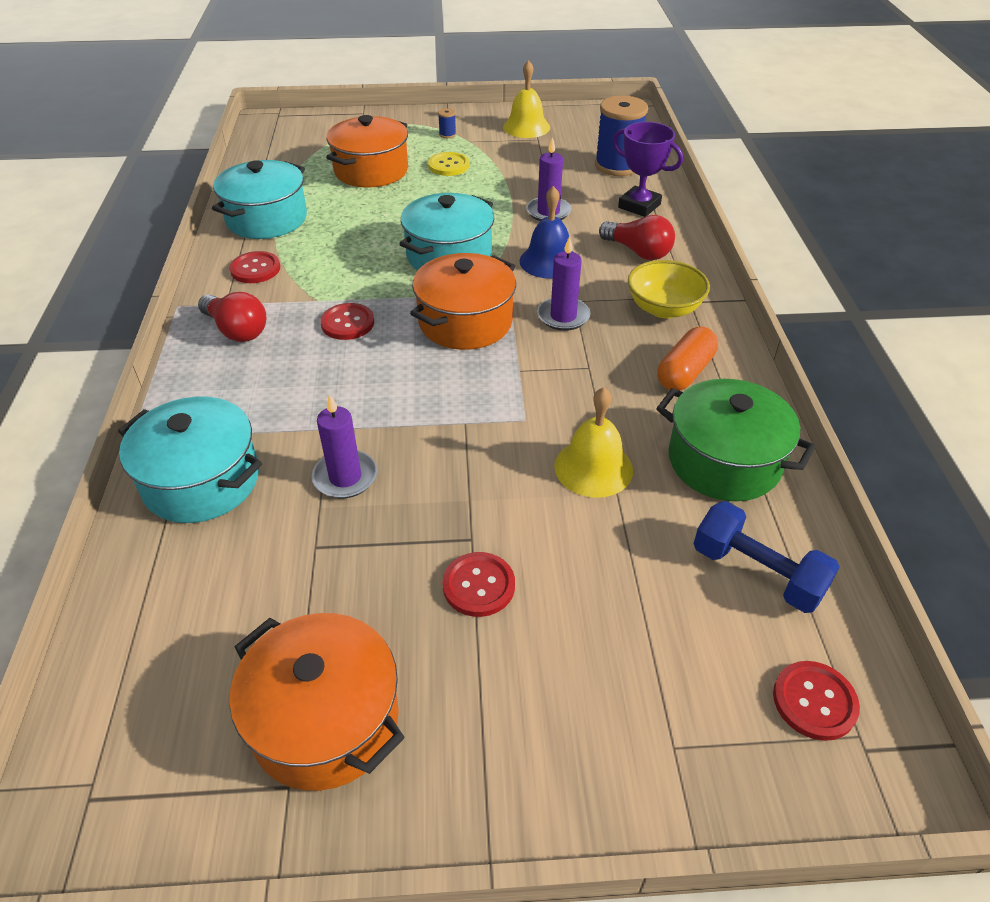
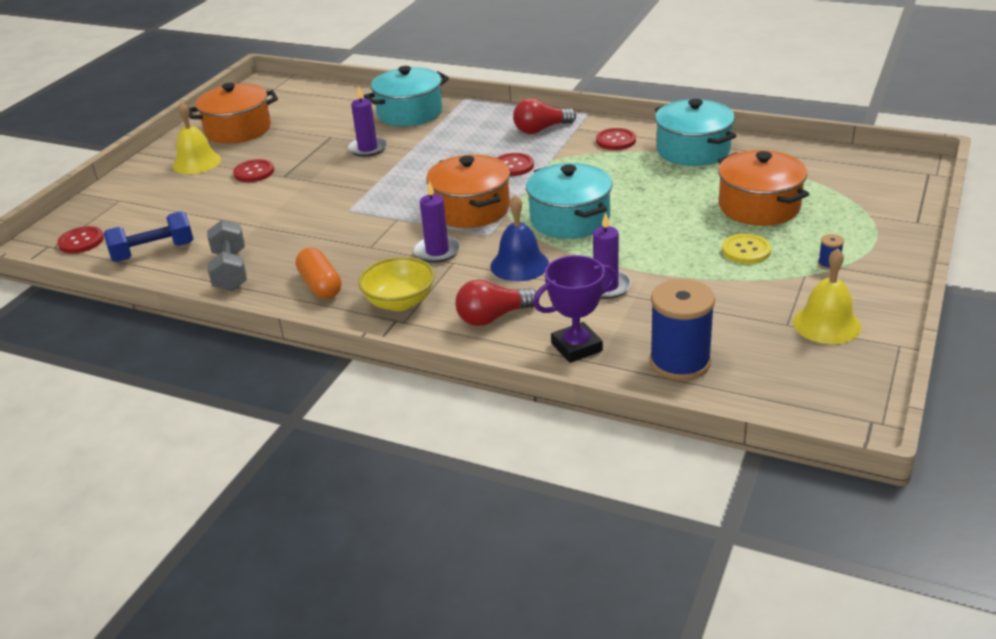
camera: 120 degrees right, 10 degrees down
yellow bell [554,387,633,498] -> yellow bell moved to [173,102,221,174]
green pot [656,379,816,501] -> grey dumbbell [207,220,247,291]

